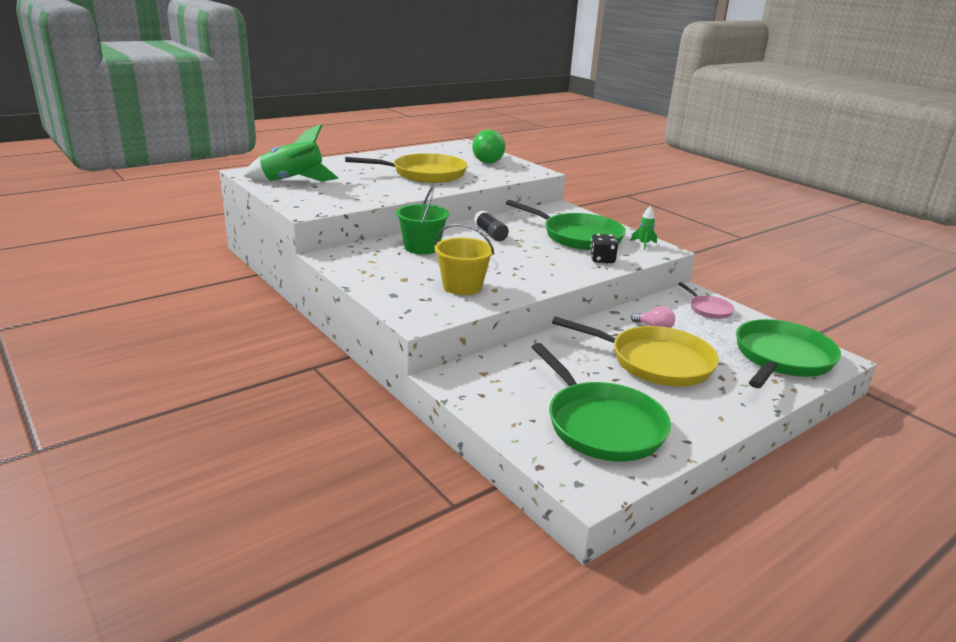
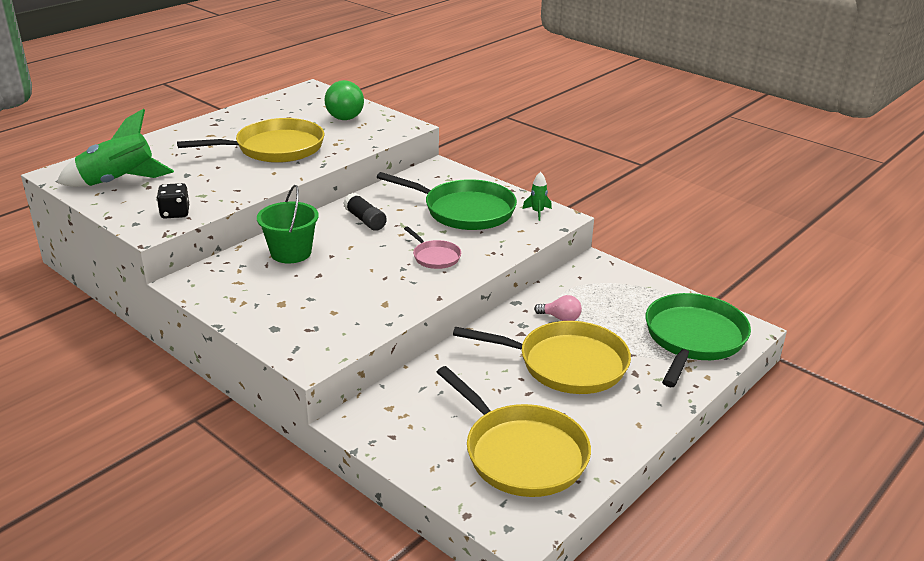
camera: 10 degrees left, 5 degrees up
yellow bucket [434,224,494,295] -> none
green pan [532,343,671,461] -> yellow pan [437,366,591,497]
black dice [590,234,618,263] -> black dice moved to [157,183,189,219]
pink pan [678,282,734,319] -> pink pan moved to [404,227,461,269]

